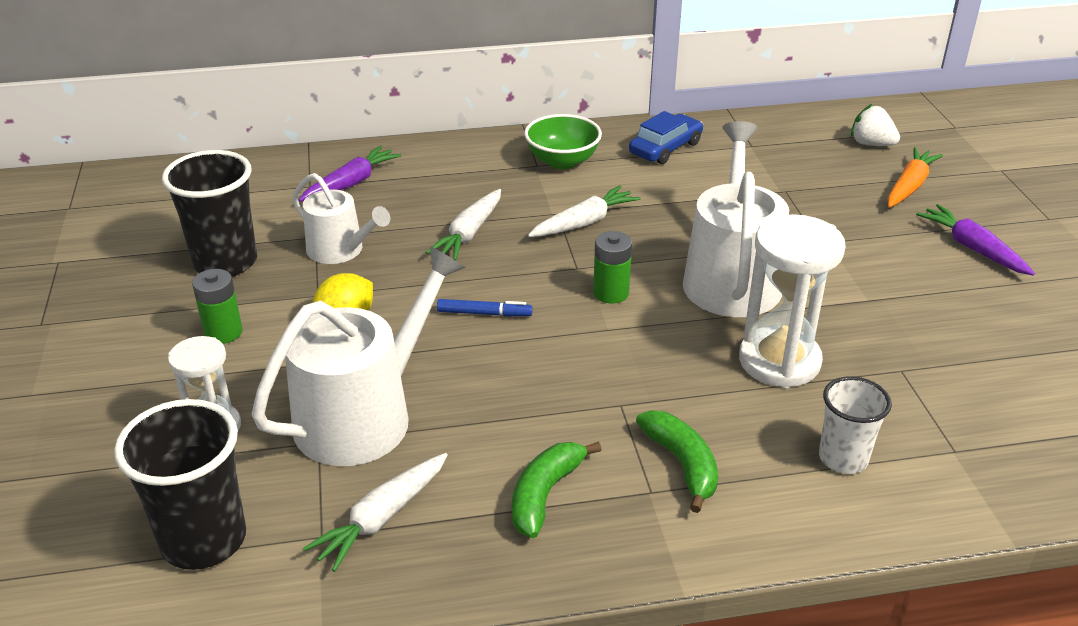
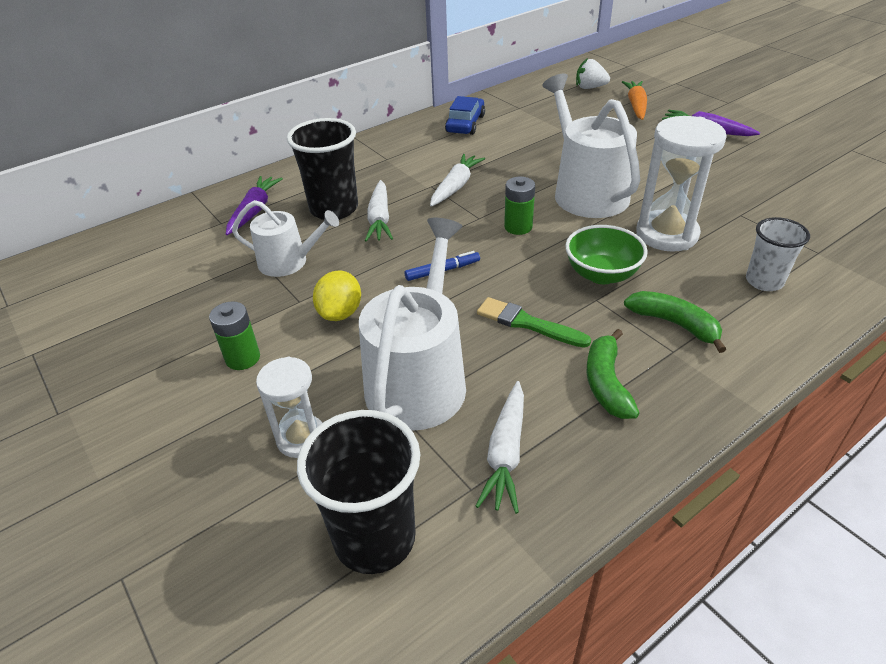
camera: 25 degrees left, 5 degrees up
black cup [162,150,257,277] -> black cup moved to [287,118,358,220]
green bowl [524,114,602,169] -> green bowl moved to [565,225,648,284]
none -> green brush [477,297,591,348]

